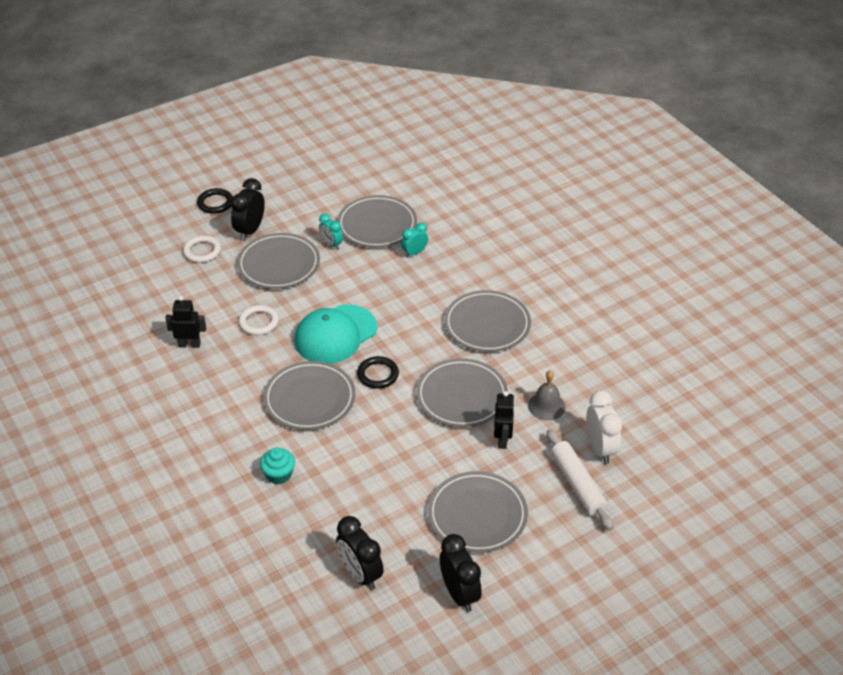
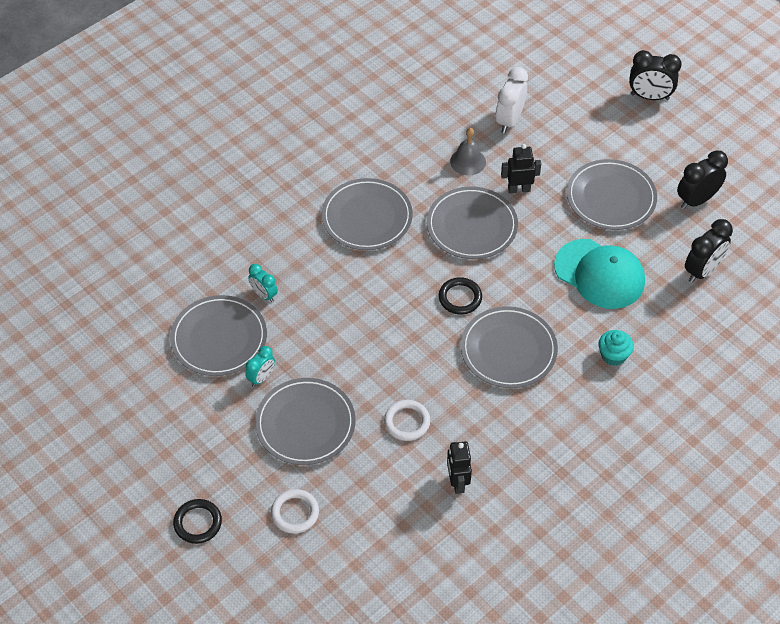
camera: 100 degrees left, 10 degrees up
black clock [230,178,265,241] -> black clock moved to [629,50,682,100]
turquoise cap [295,304,377,364] -> turquoise cap moved to [554,239,645,309]
white rolling pin [547,429,613,530] -> none
white clock [586,391,622,464] -> white clock turned 45 degrees counterclockwise [495,67,528,133]

